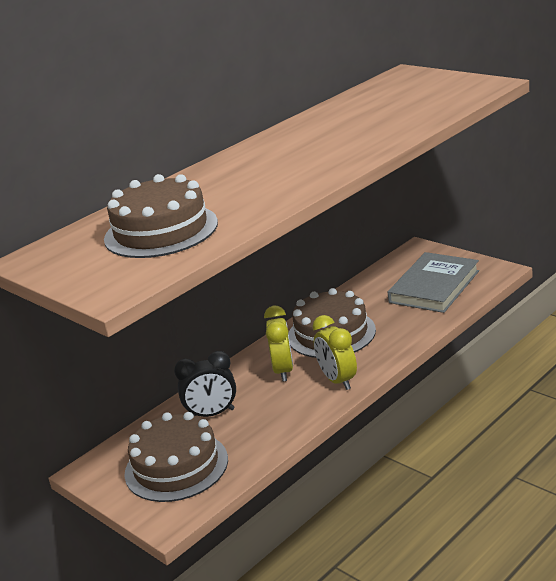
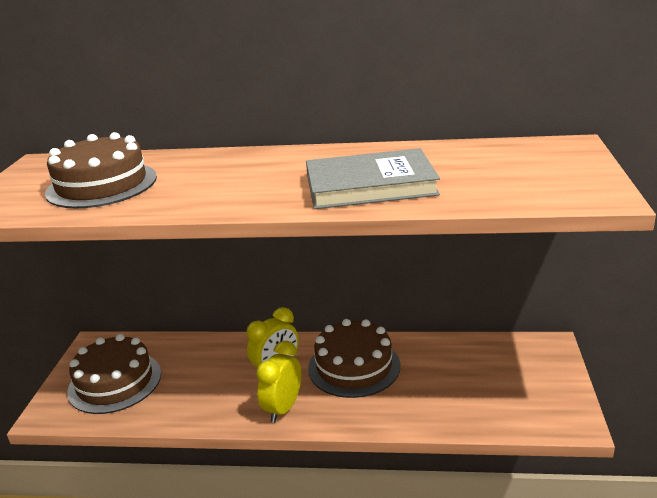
camera: 50 degrees right, 0 degrees up
black clock [174,351,236,417] -> none
grey book [388,252,479,313] -> grey book moved to [306,148,440,209]

